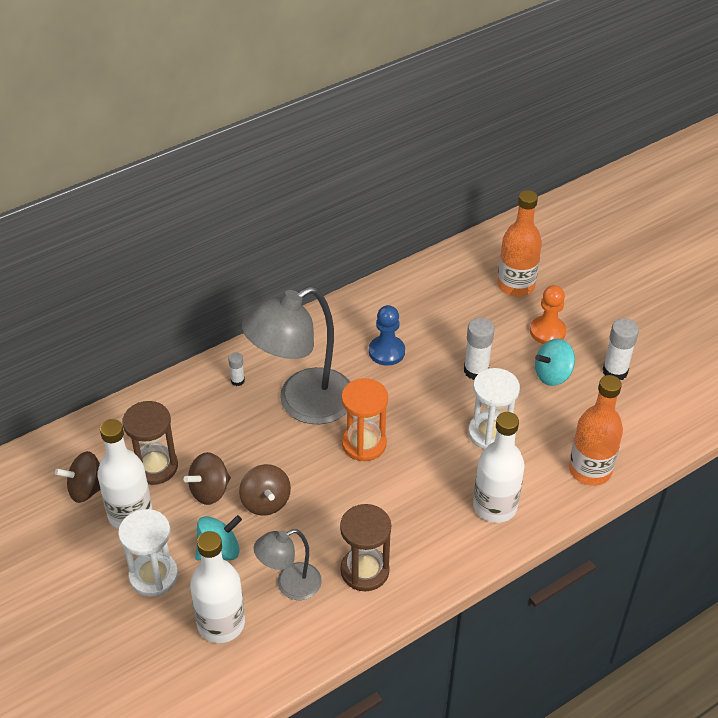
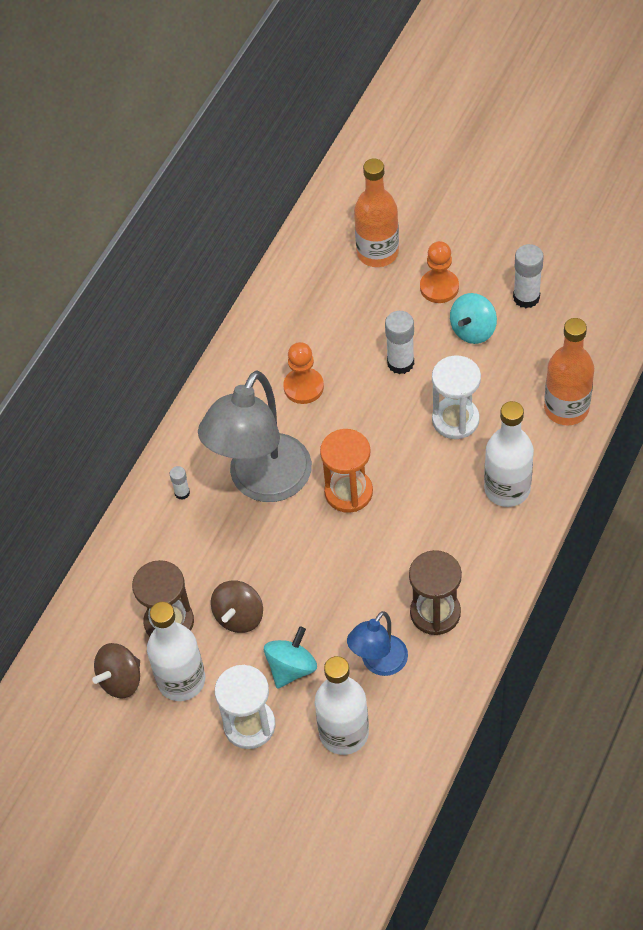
camera: 25 degrees left, 10 degrees up
brown spinning top [239,464,291,516] -> none
grey lamp [254,529,322,600] -> blue lamp [347,611,408,676]
blue pawn [369,305,405,366] -> orange pawn [283,342,324,404]

